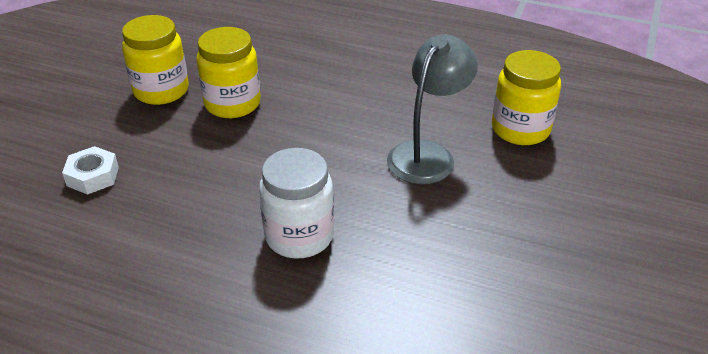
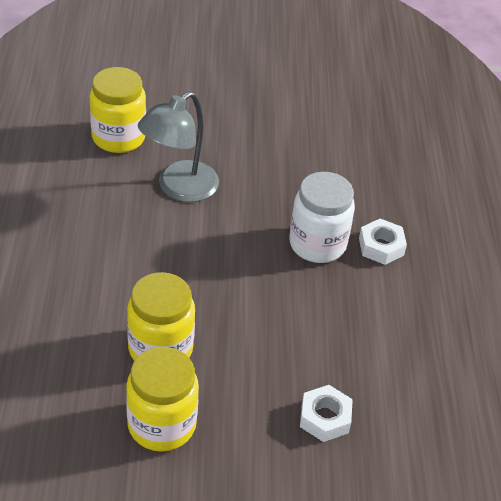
camera: 115 degrees left, 5 degrees up
grey lamp [387,34,478,184] -> grey lamp turned 60 degrees counterclockwise [138,91,219,202]
none -> white nut [359,219,407,265]

